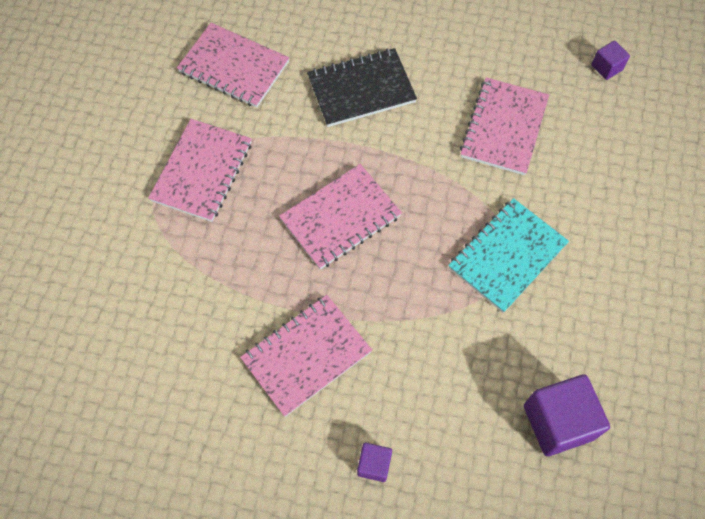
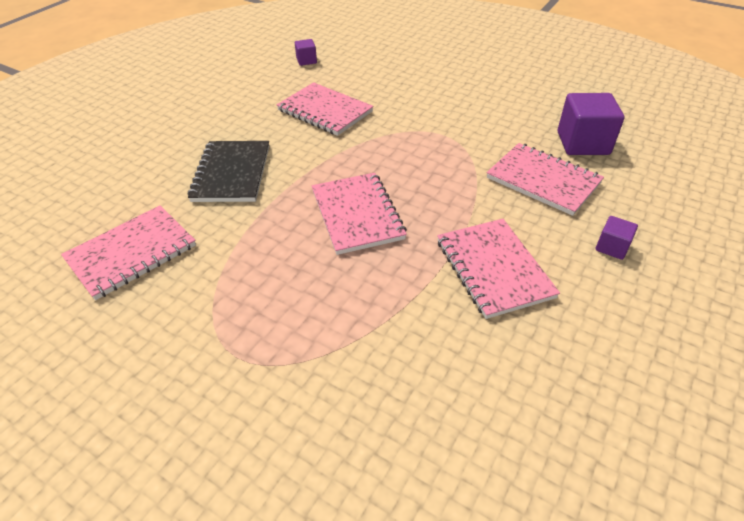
camera: 70 degrees left, 20 degrees down
pink notebook [148,119,252,222] -> pink notebook moved to [487,143,604,216]
turquoise notebook [448,198,569,313] -> none

